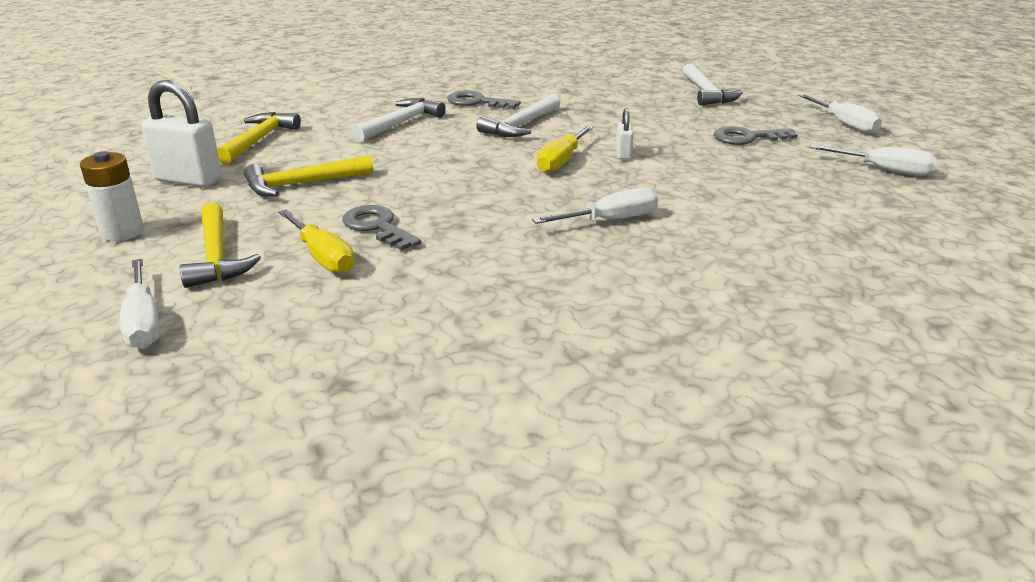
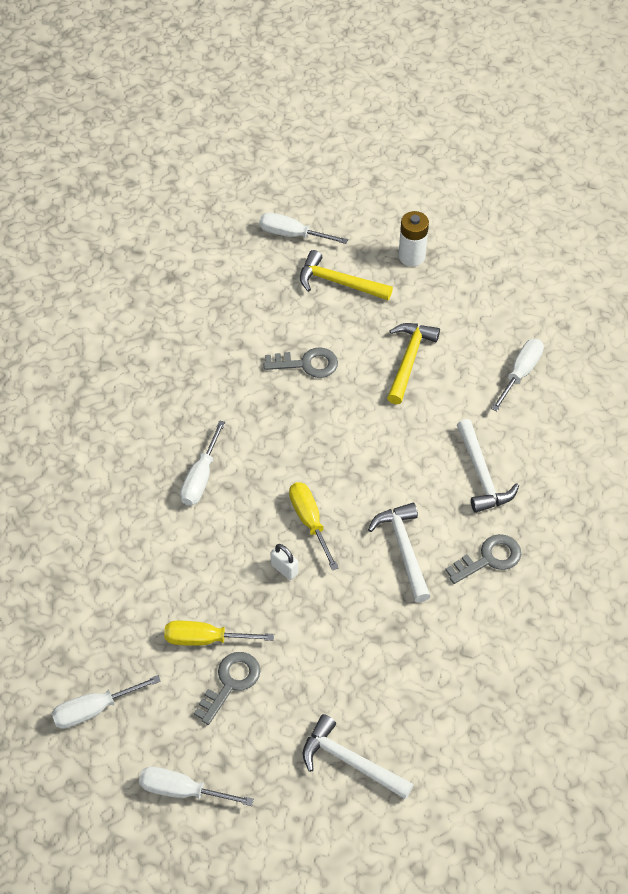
camera: 130 degrees right, 25 degrees up
white padlock [141,80,222,187] -> none
yellow hammer [217,112,301,164] -> white screwdriver [491,339,544,411]
yellow screwdriver [278,209,354,274] -> yellow screwdriver moved to [164,621,274,646]

